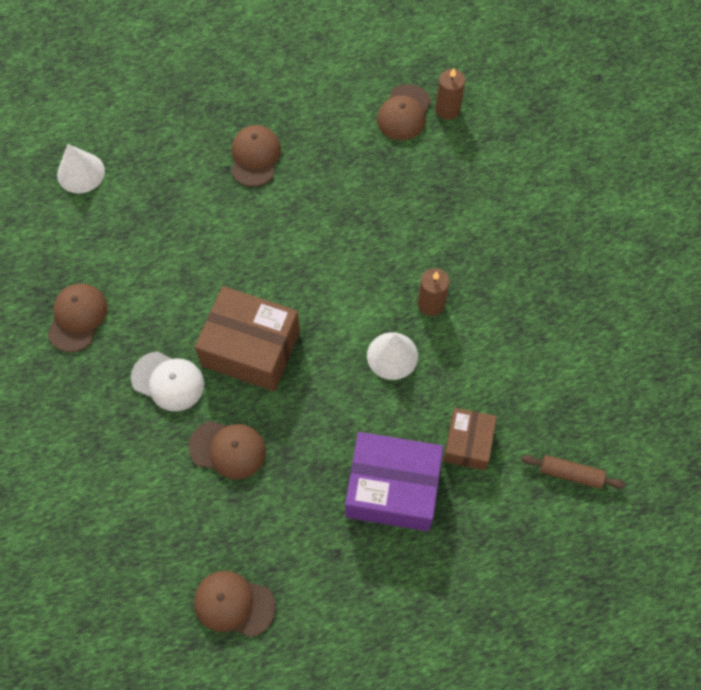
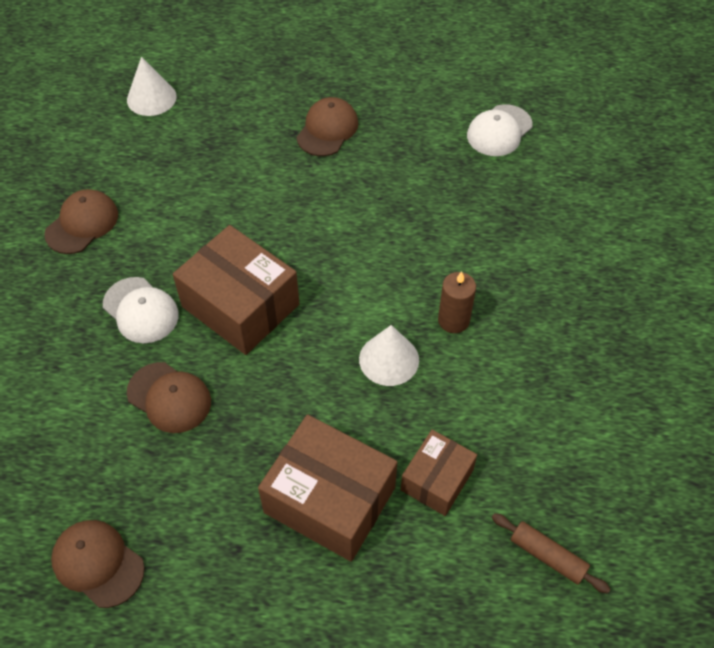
camera: 20 degrees right, 10 degrees down
purple box [345,432,443,531] -> brown box [258,415,397,562]
brown cap [377,84,431,140] -> white cap [467,104,533,156]
brown candle [435,68,465,120] -> none

